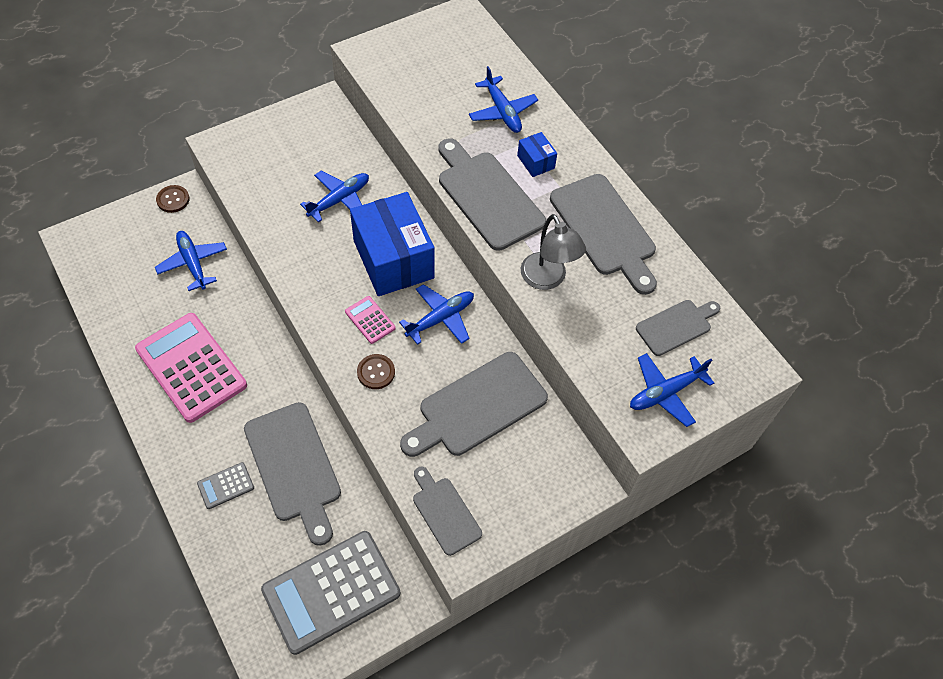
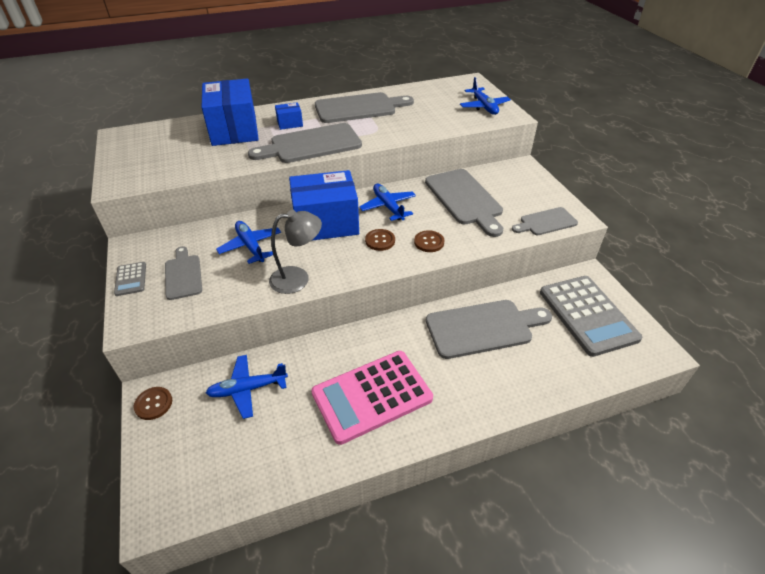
camera: 75 degrees left, 15 degrees down
grey calculator [197,462,254,509] -> grey calculator moved to [114,262,146,296]
pink calculator [345,296,396,344] -> brown button [365,229,395,251]
blue plane [469,66,538,133] -> blue box [201,79,259,146]
grey lamp [521,214,586,290] -> grey lamp moved to [269,210,322,294]
grey cutting board [636,300,720,356] -> grey cutting board moved to [165,246,202,300]

